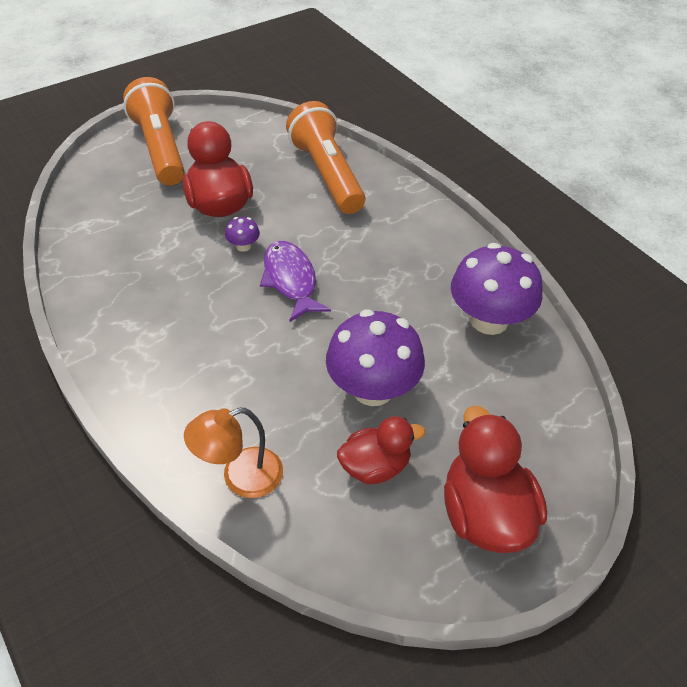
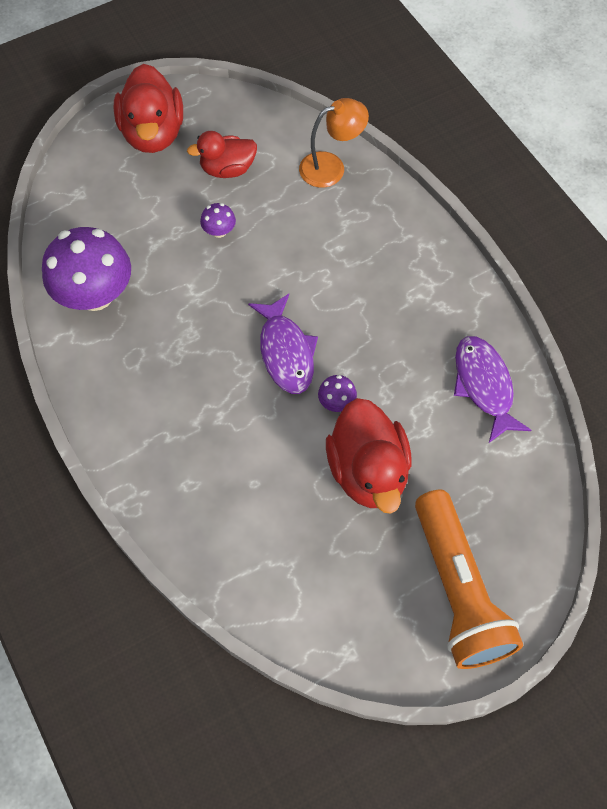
camera: 175 degrees left, 15 degrees up
orange flashlight [286,101,365,214] -> none
purple mushroom [326,309,425,406] -> purple mushroom [200,203,236,238], size x0.42
none -> purple fish [454,336,531,443]

